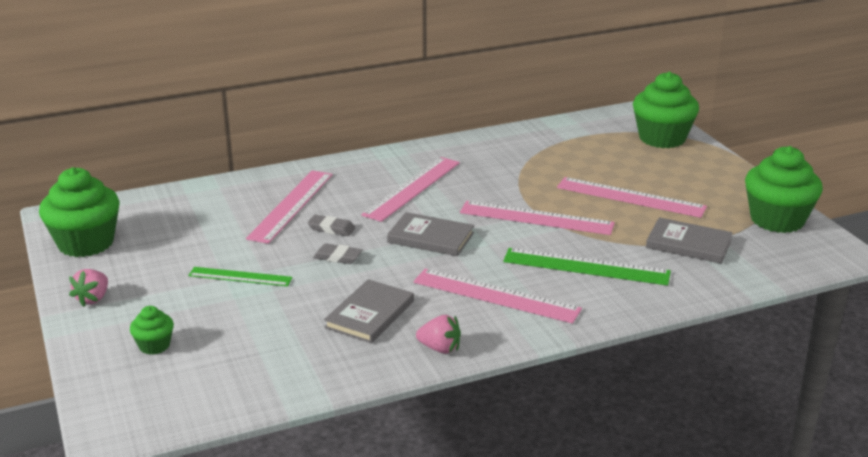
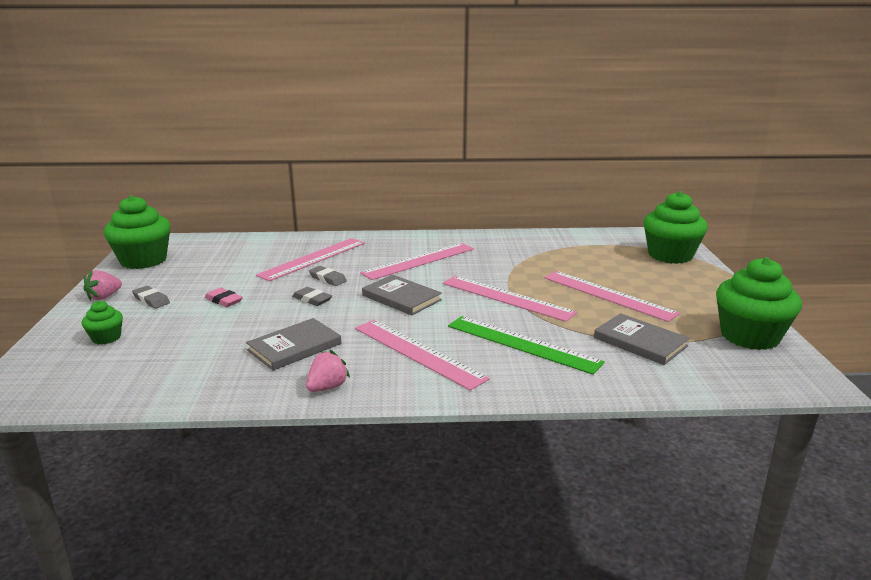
camera: 20 degrees right, 5 degrees down
green ruler [188,267,293,287] -> pink eraser [205,288,243,307]
pink strawberry [416,315,461,354] -> pink strawberry turned 90 degrees counterclockwise [306,350,350,392]
none -> grey eraser [132,286,170,309]

